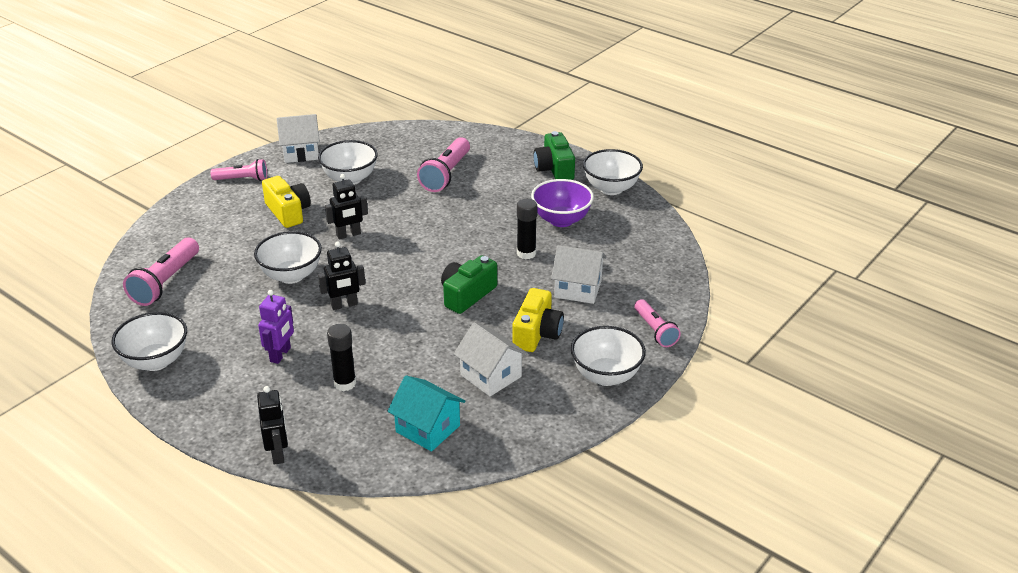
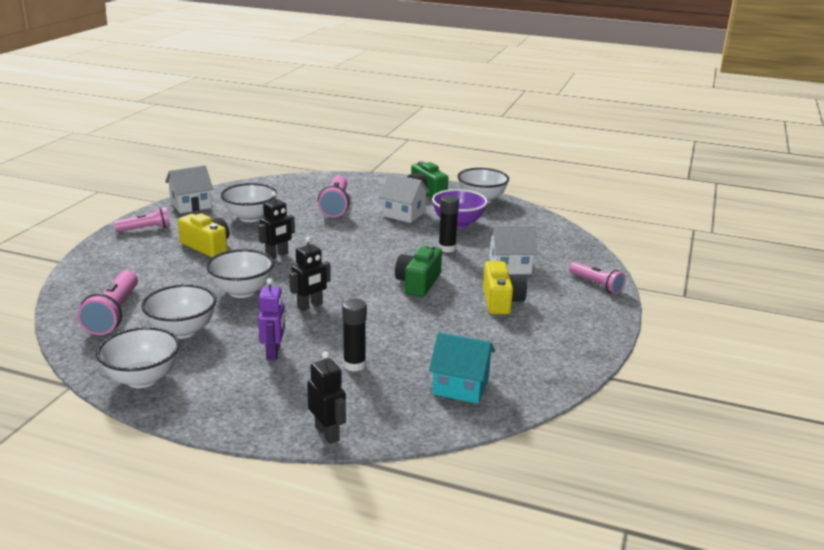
camera: 20 degrees left, 10 degrees down
white house [454,322,528,397] -> white house moved to [379,173,430,223]
white bowl [571,326,646,386] -> white bowl moved to [141,284,216,339]

